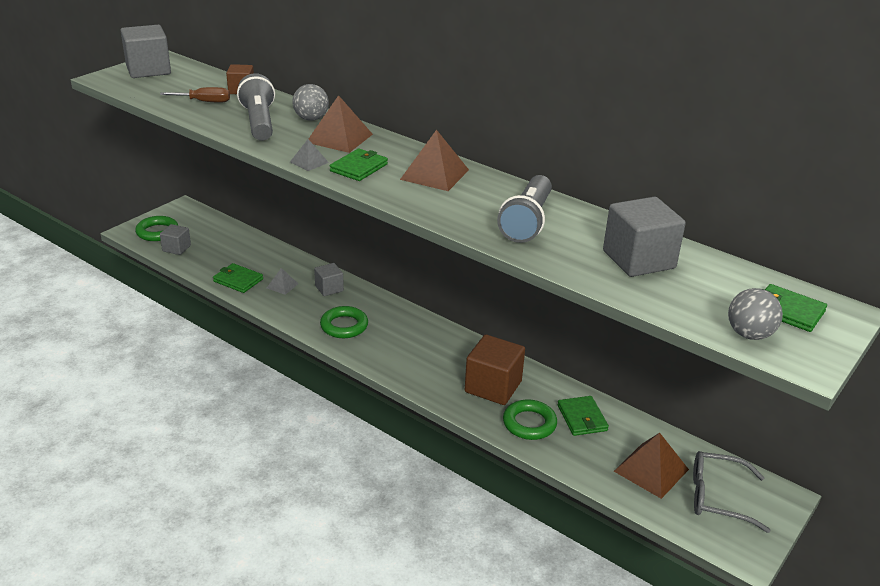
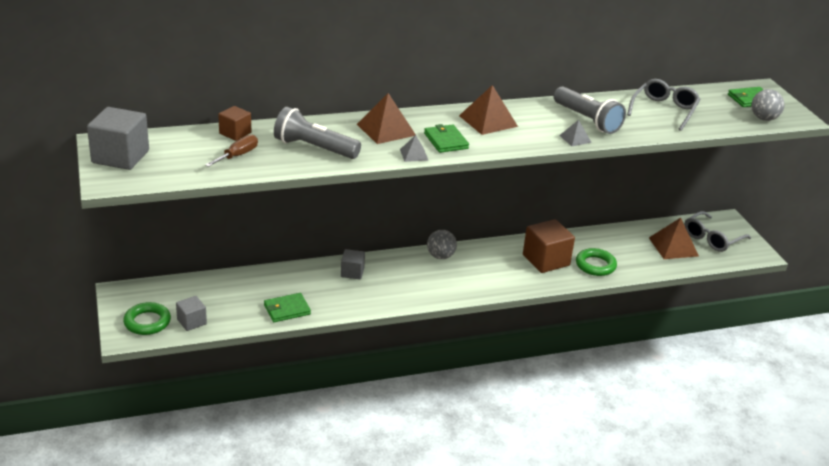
camera: 55 degrees left, 0 degrees up
grey pyramid [267,268,298,295] -> grey pyramid moved to [559,120,592,146]
grey ball [292,84,329,121] -> grey ball moved to [427,230,457,259]
green ring [320,306,368,338] -> none
green wallet [557,396,609,436] -> none
grey cube [603,197,686,277] -> grey glasses [627,79,700,131]

